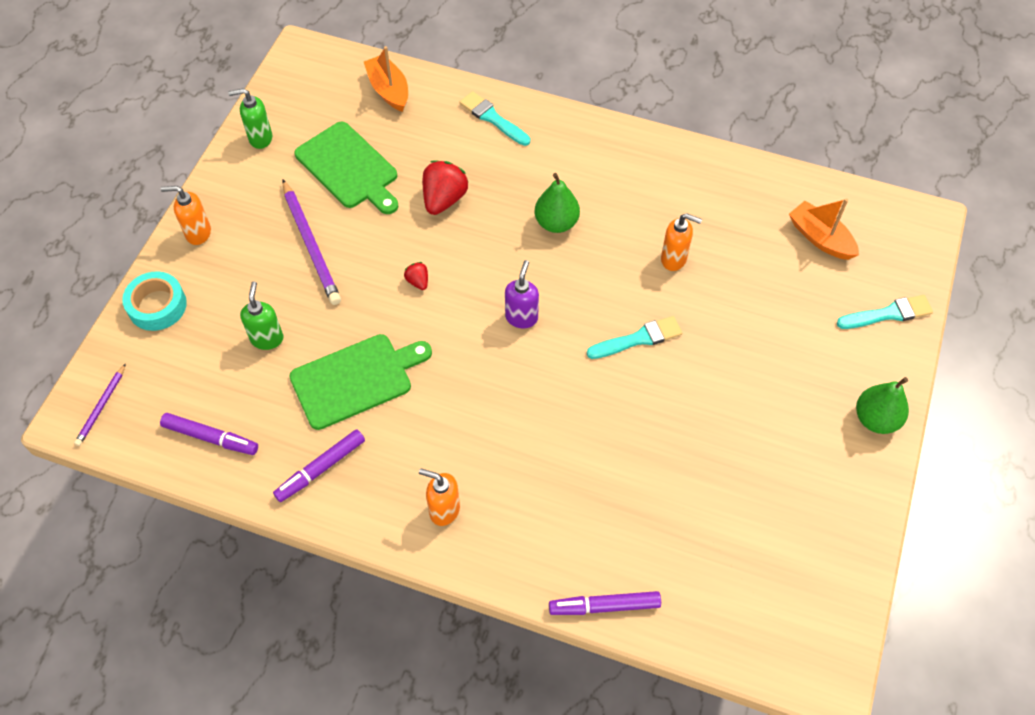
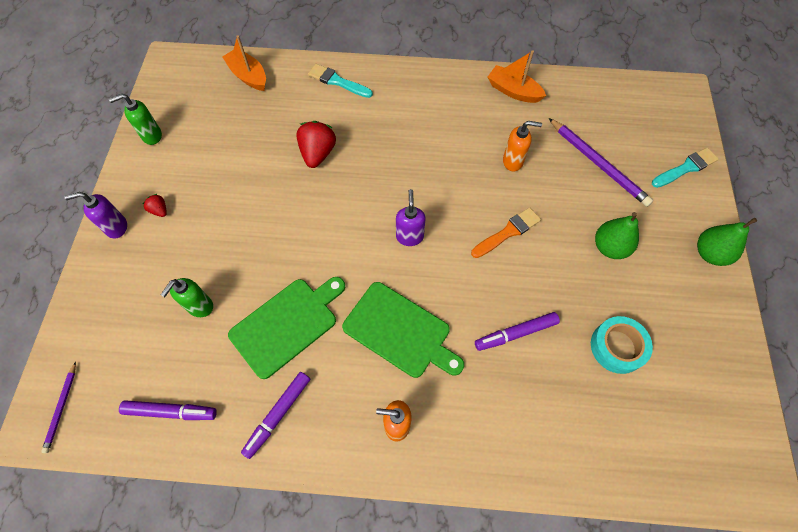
camera: 15 degrees left, 5 degrees up
turquoise tape [122,271,187,331] -> turquoise tape moved to [591,316,653,374]
orange soap dispenser [161,186,211,245] -> purple soap dispenser [64,192,127,239]
green soap dispenser [240,281,283,350] -> green soap dispenser turned 135 degrees counterclockwise [161,278,213,317]
purple pencil [283,180,341,305] -> purple pencil moved to [549,118,653,207]
green cutting board [294,122,398,214] -> green cutting board moved to [342,282,464,378]
red strawberry [404,262,428,290] -> red strawberry moved to [143,194,167,217]
green pear [535,173,580,233] -> green pear moved to [595,212,639,259]
purple marker [549,591,661,615] -> purple marker moved to [475,312,560,351]
turquoise brush [587,316,682,359] -> orange brush [471,207,541,258]
orange boat [789,198,859,260] -> orange boat moved to [488,50,546,103]

